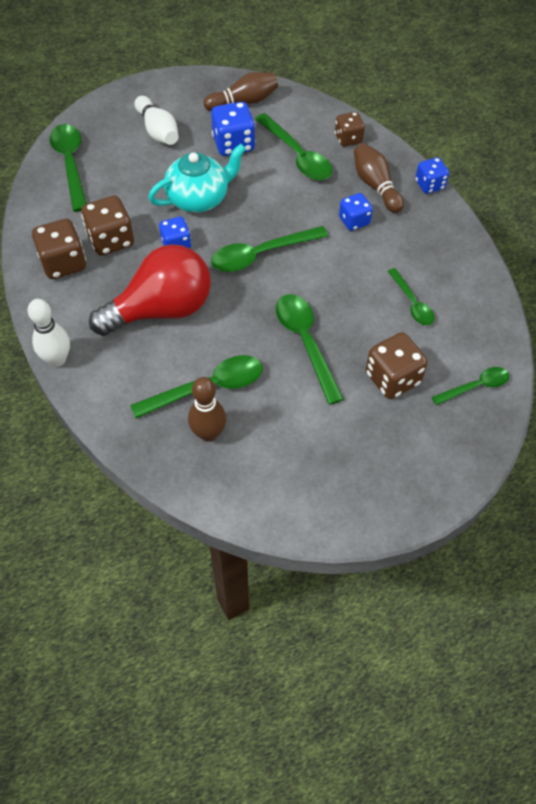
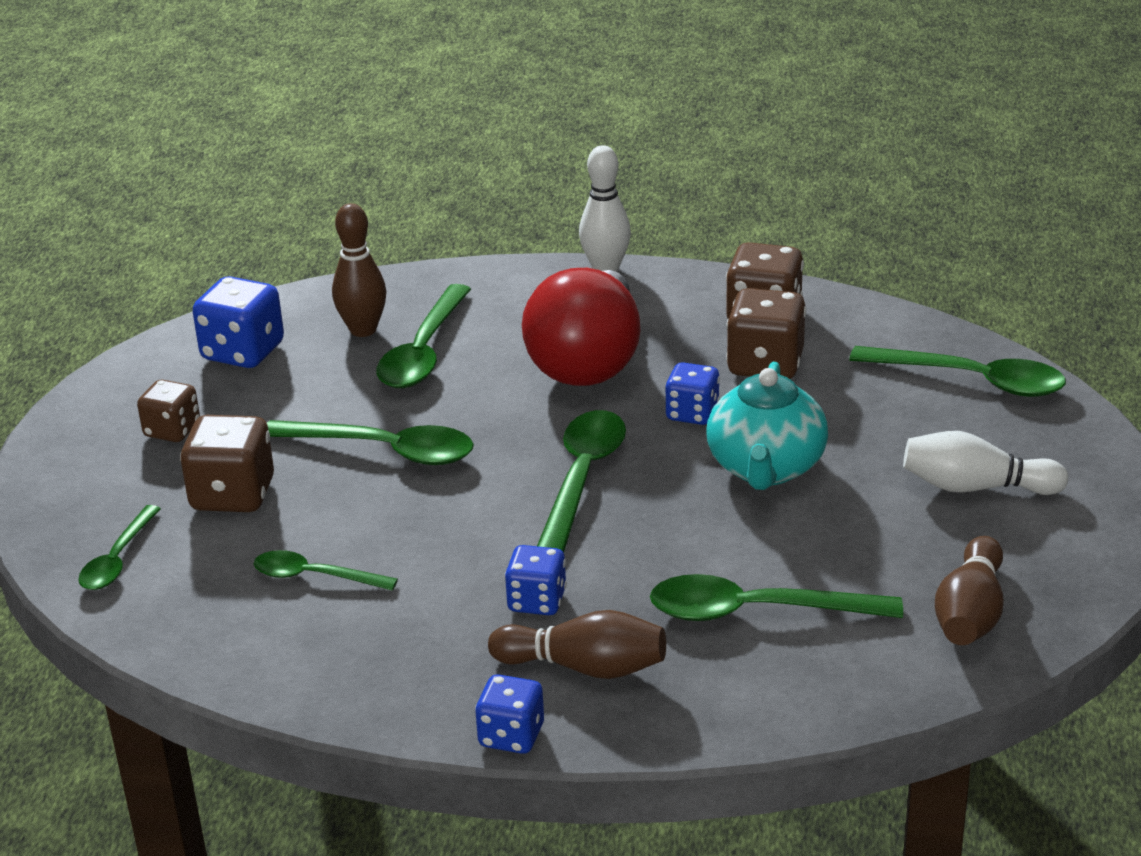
camera: 130 degrees right, 25 degrees down
blue dice [211,102,256,156] -> blue dice moved to [192,276,284,368]
brown dice [335,112,365,147] -> brown dice moved to [137,379,200,442]

